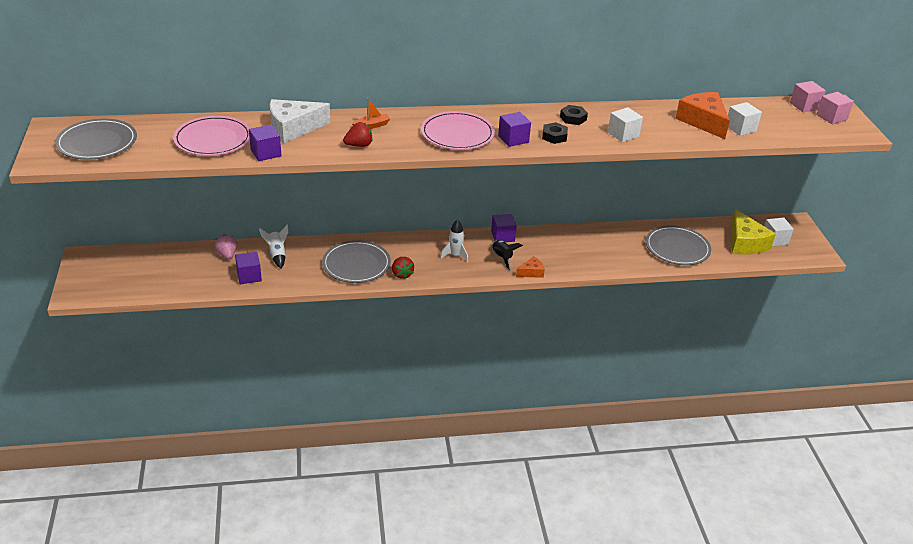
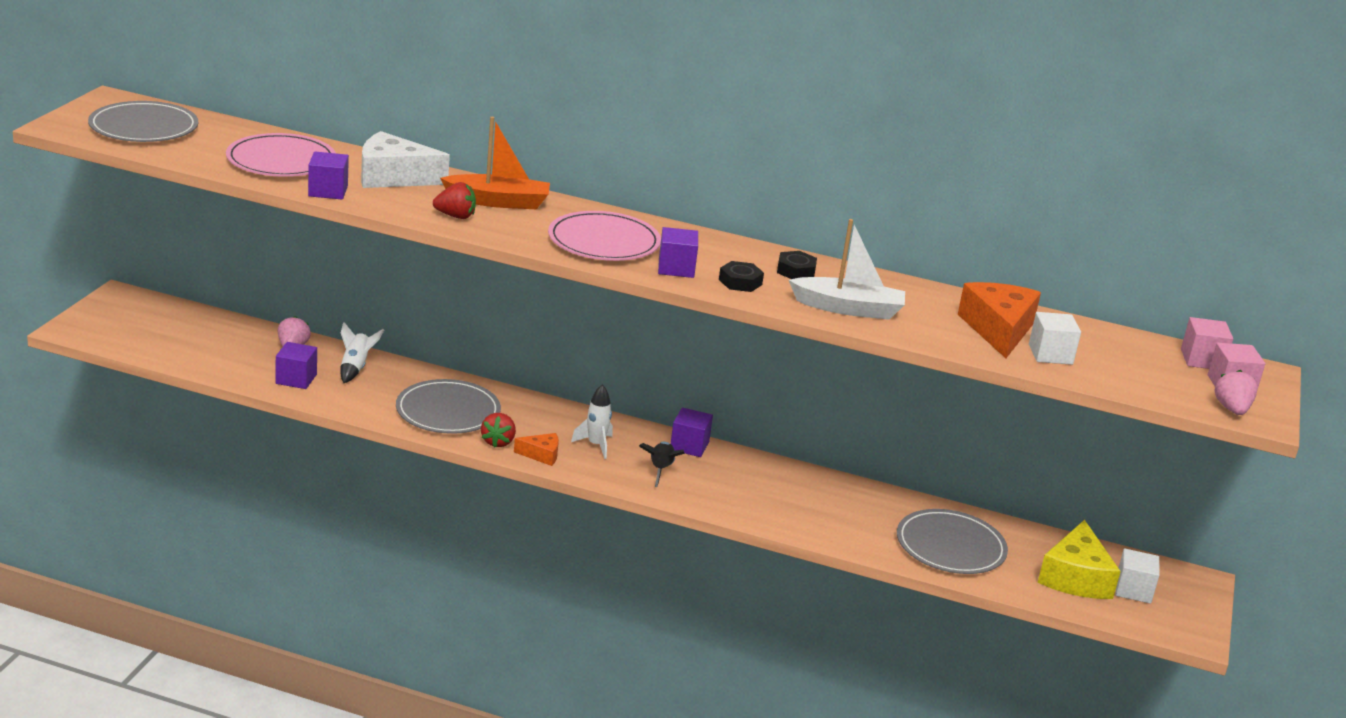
camera: 25 degrees right, 10 degrees down
orange boat [352,98,390,129] -> orange boat [440,117,550,209], size x1.85
orange cheese [516,256,545,278] -> orange cheese moved to [514,433,559,466]
white cube [608,107,643,142] -> white boat [789,219,905,320]
none -> pink strawberry [1215,370,1258,415]

